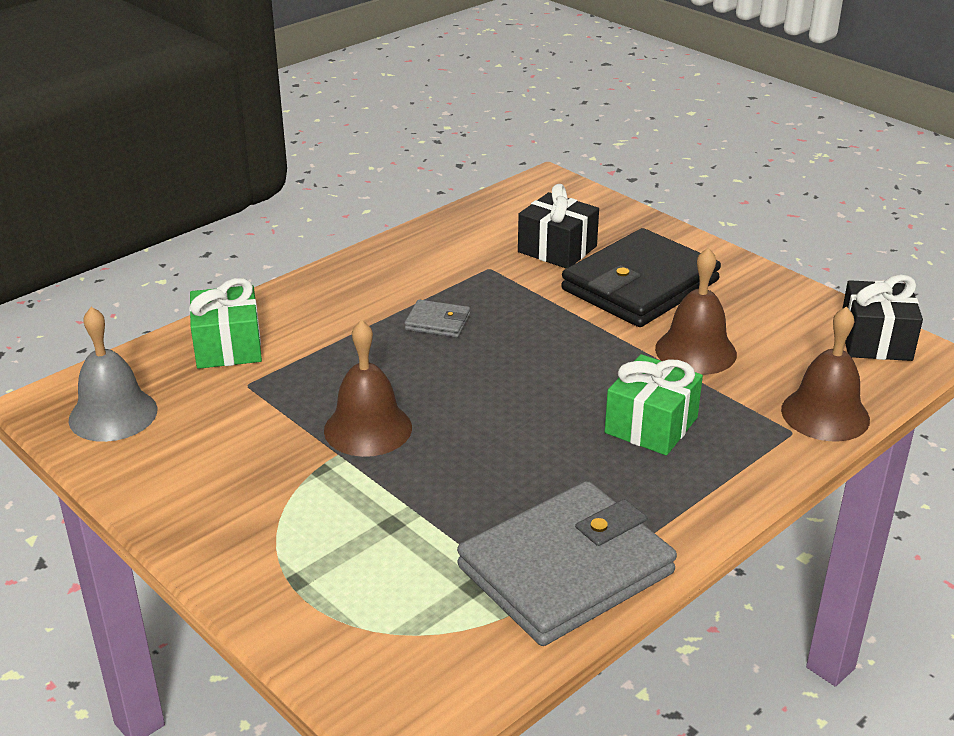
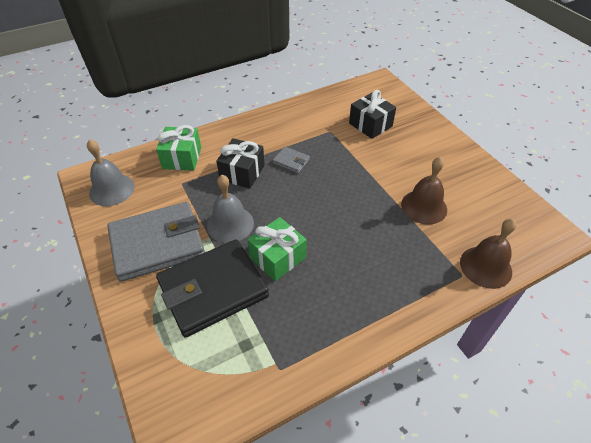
camera: 15 degrees right, 15 degrees up
brown bell [324,320,412,457] -> grey bell [207,175,254,243]
grey wallet [457,481,677,646] -> grey wallet moved to [107,202,205,282]
black wallet [561,228,721,327] -> black wallet moved to [156,239,269,338]
green gift [605,354,703,456] -> green gift moved to [248,217,307,281]
black gift [842,275,923,361] -> black gift moved to [217,138,265,189]

